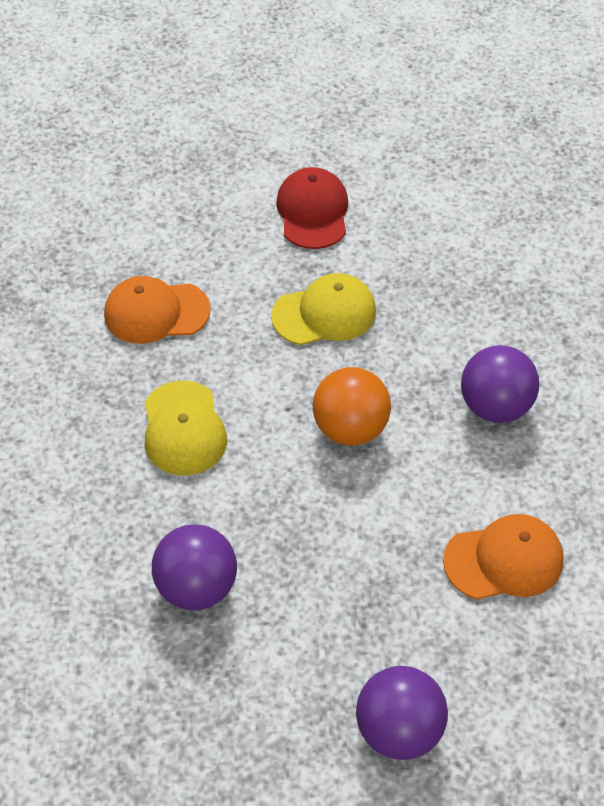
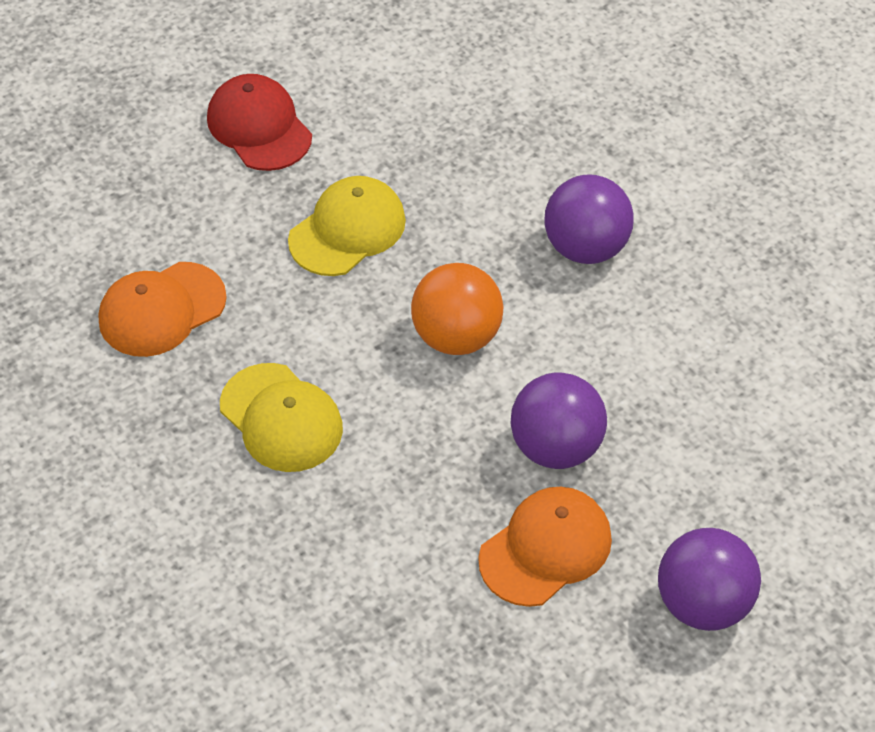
camera: 30 degrees left, 0 degrees up
purple ball [152,524,237,610] -> purple ball moved to [510,373,607,469]
orange cap [443,514,564,600] -> orange cap moved to [478,487,612,607]

